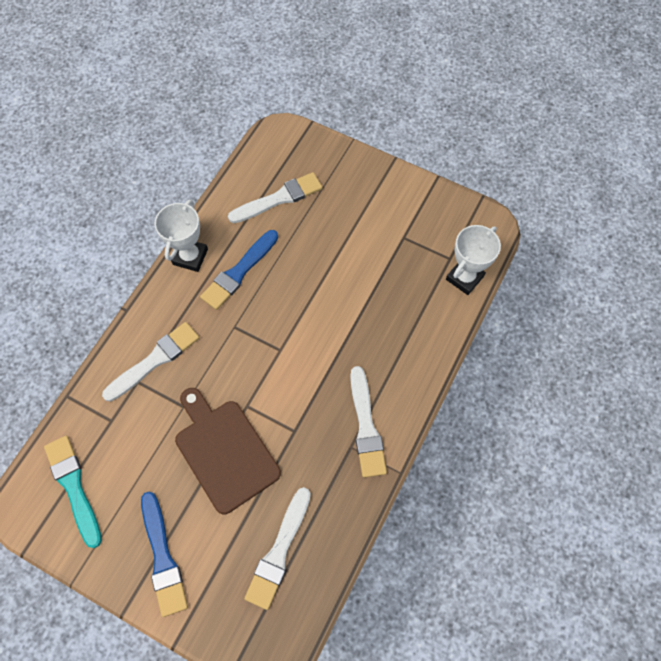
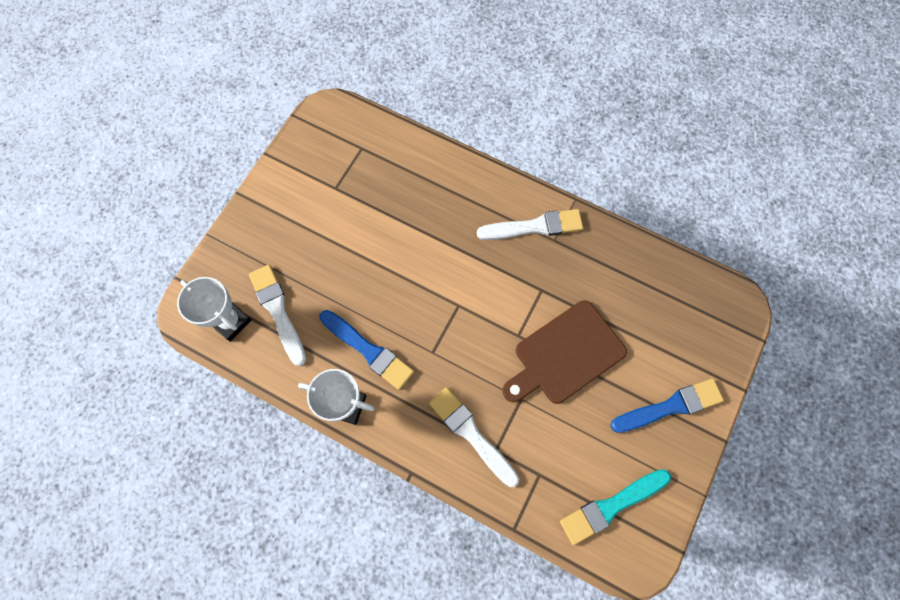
camera: 90 degrees left, 5 degrees up
white brush [244,487,311,610] -> none
white trophy [446,225,501,295] -> white trophy moved to [177,277,251,342]

